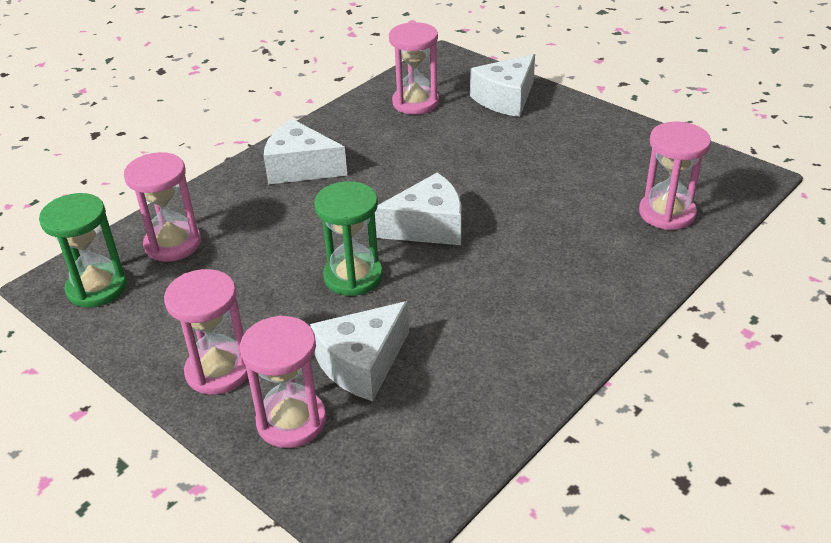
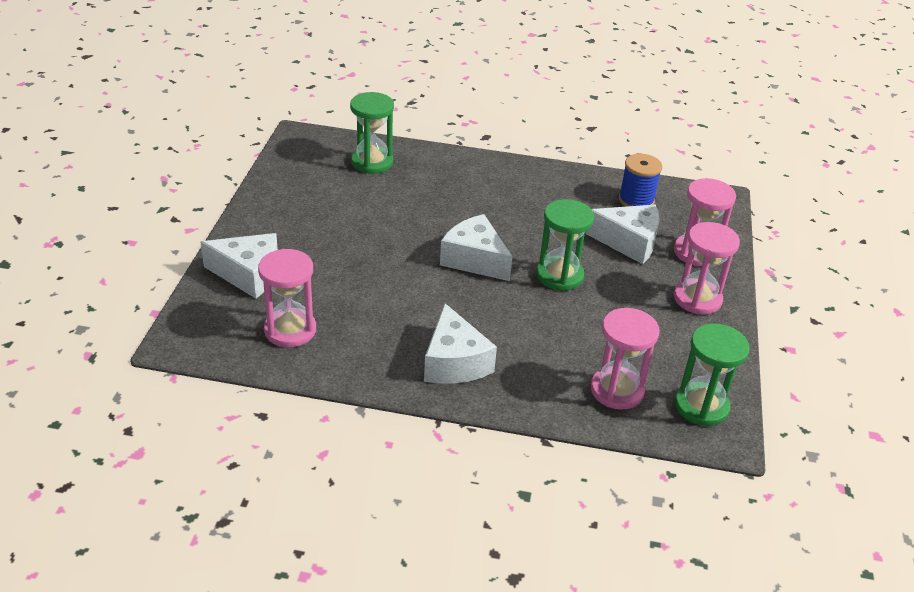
camera: 125 degrees left, 0 degrees up
pink hourglass [639,121,711,230] -> green hourglass [350,92,394,174]
none -> blue spool [619,154,662,207]

